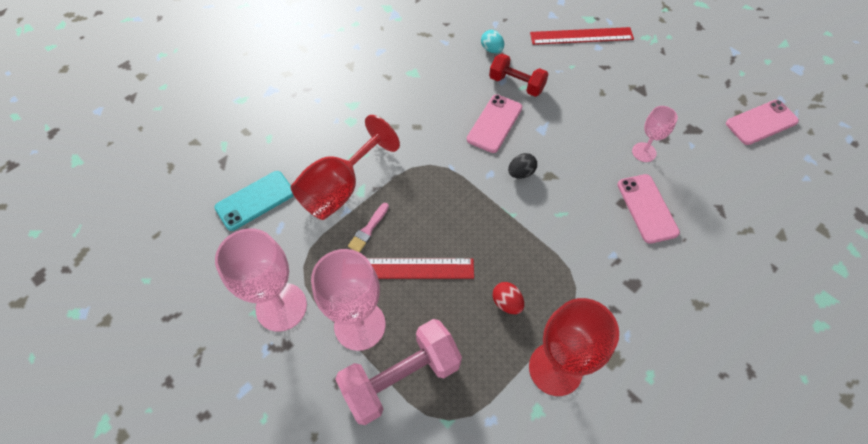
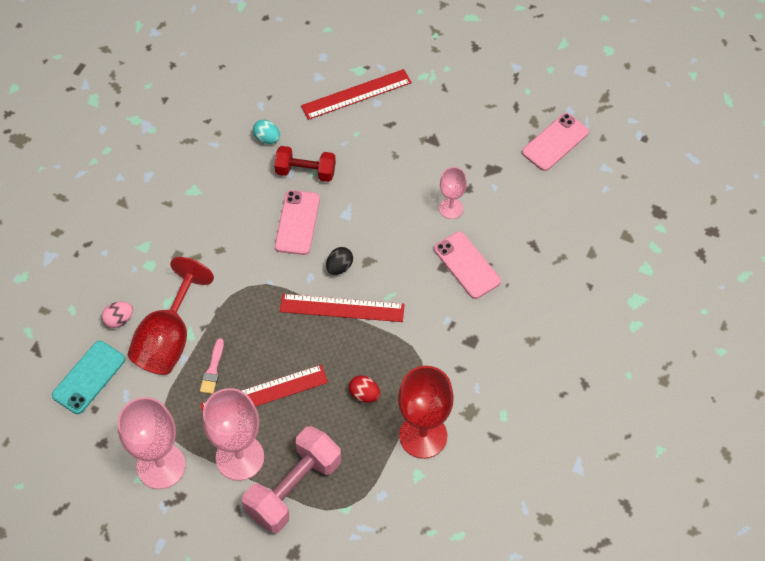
camera: 20 degrees left, 0 degrees up
none -> pink egg [101,302,133,328]
none -> red ruler [280,294,405,322]

